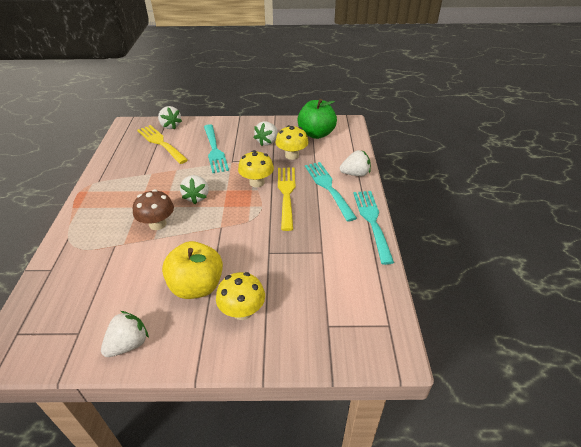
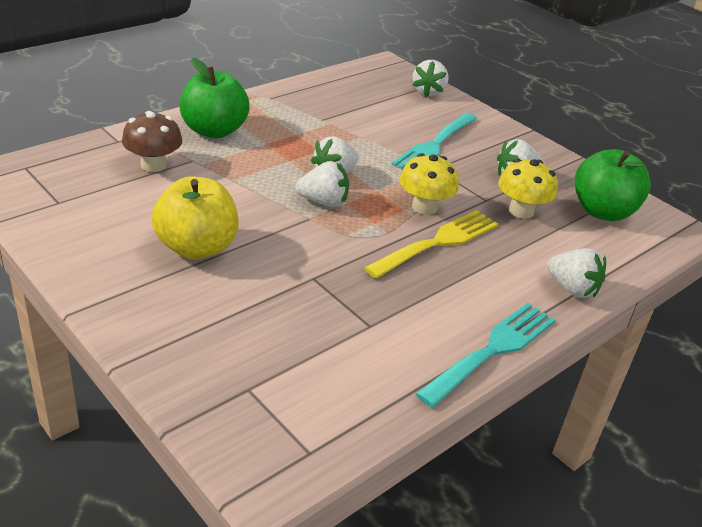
camera: 45 degrees right, 5 degrees down
white strawberry [101,311,149,357] -> white strawberry moved to [295,161,349,207]
brown mushroom [133,189,174,230] -> brown mushroom moved to [122,111,182,172]
yellow fork [137,125,188,164] -> none
yellow mushroom [216,272,265,320] -> none
turquoise fork [305,162,357,222] -> none
none -> green apple [179,58,250,138]

